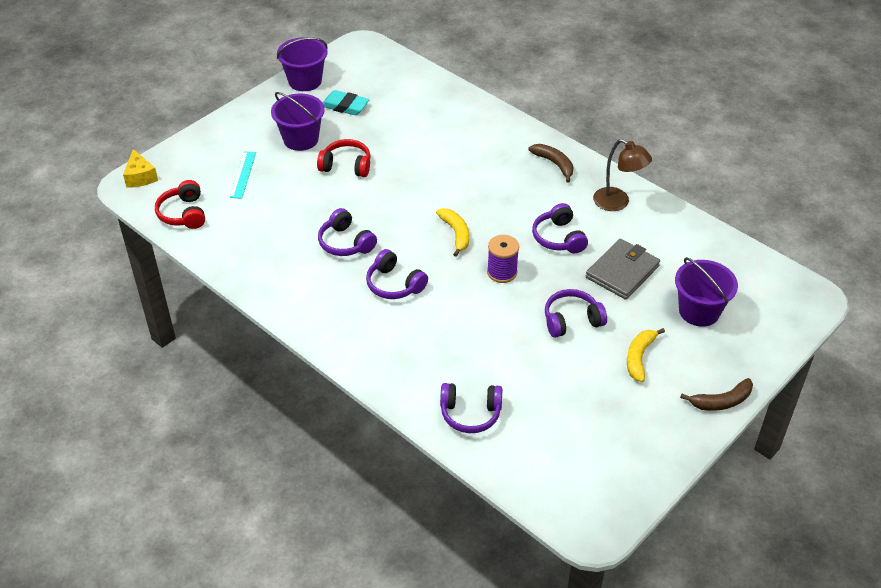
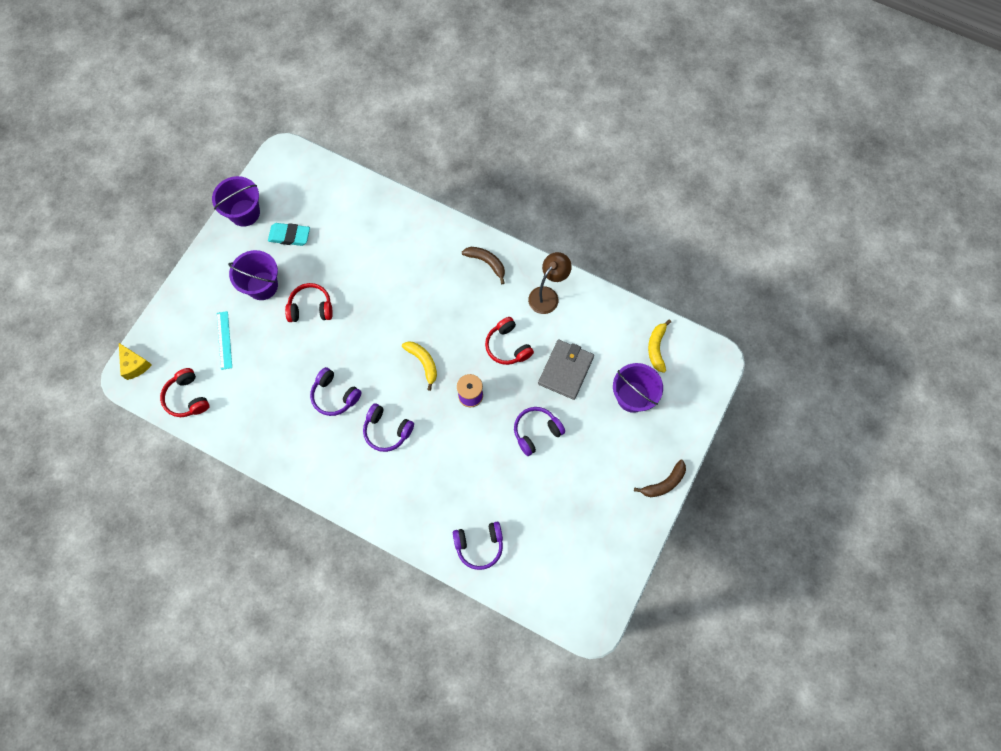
camera: 15 degrees left, 25 degrees up
purple headphones [532,203,588,253] -> red headphones [485,317,534,365]
brown lamp [593,139,652,211] -> brown lamp turned 75 degrees counterclockwise [528,252,572,314]
yellow banana [627,328,665,382] -> yellow banana moved to [648,320,671,373]

